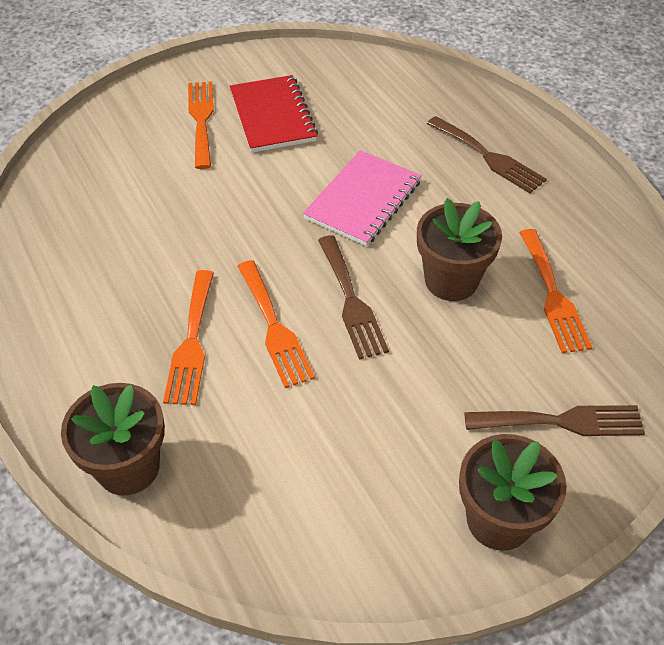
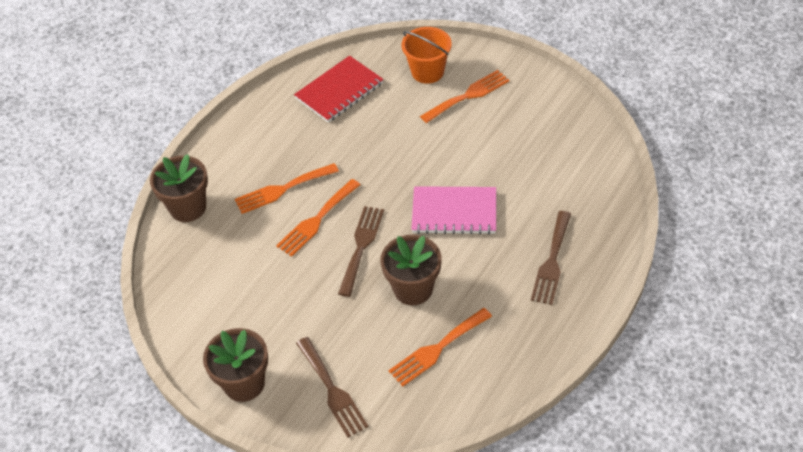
camera: 65 degrees right, 0 degrees up
red notebook [230,75,318,153] -> red notebook moved to [294,56,384,123]
brown fork [318,235,389,360] -> brown fork turned 150 degrees clockwise [338,206,384,297]
none -> orange bucket [401,27,452,84]

